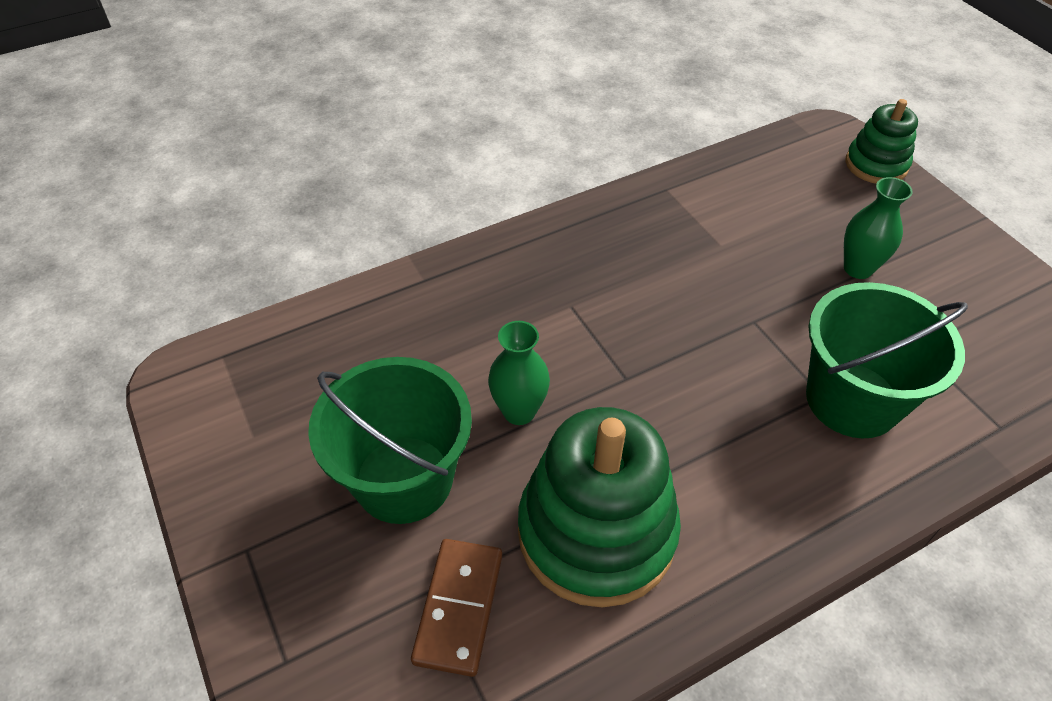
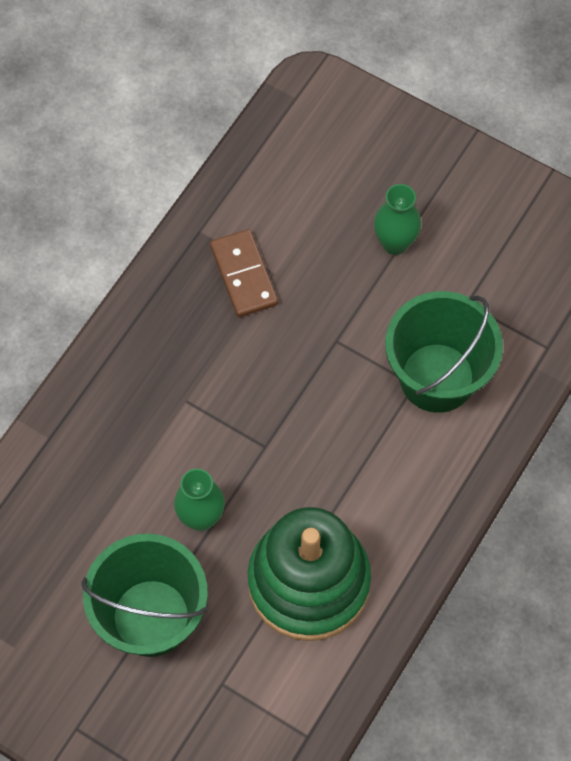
camera: 30 degrees left, 15 degrees up
brown domino [411,539,502,677] -> brown domino moved to [210,229,278,317]
green stacking toy [845,99,918,184] -> none

